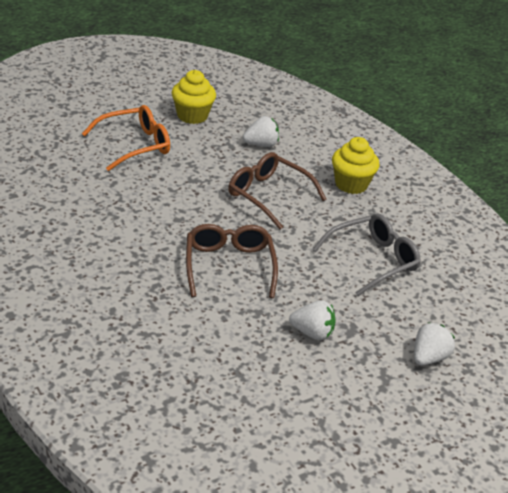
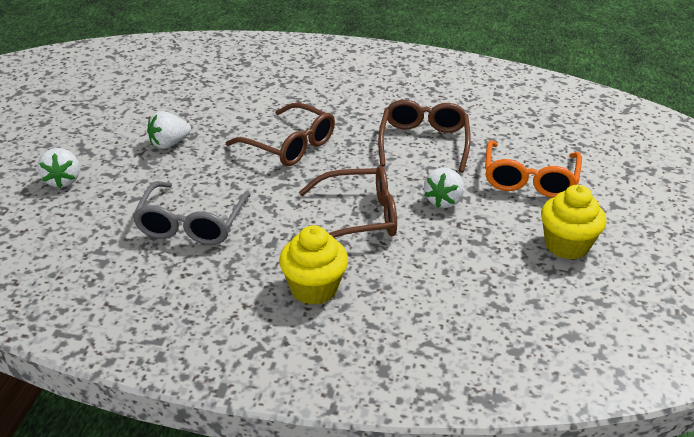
camera: 135 degrees right, 0 degrees up
white strawberry [243,116,279,147] -> white strawberry moved to [424,168,464,208]
none -> brown glasses [378,100,471,173]

